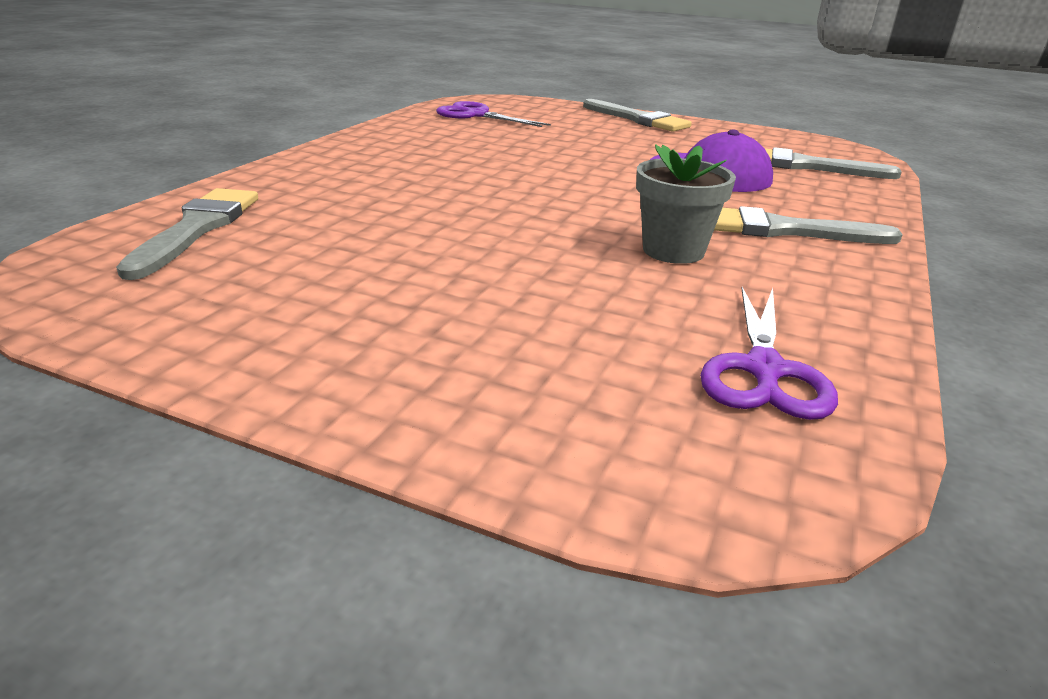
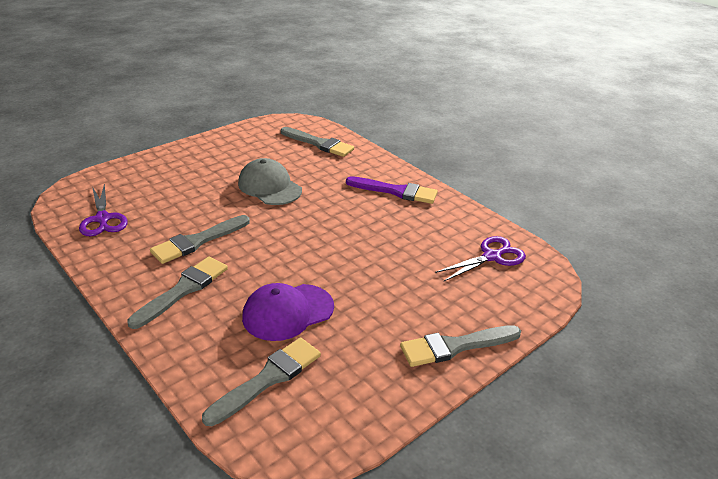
camera: 115 degrees right, 5 degrees up
grey flower pot [636,144,736,264] -> grey brush [150,215,250,264]
purple scissors [700,287,838,420] -> purple scissors turned 150 degrees counterclockwise [79,183,128,236]
none -> grey cap [238,158,302,205]
none -> purple brush [346,176,438,204]

